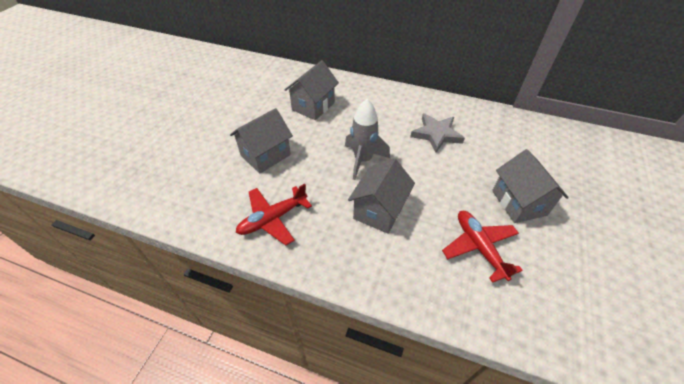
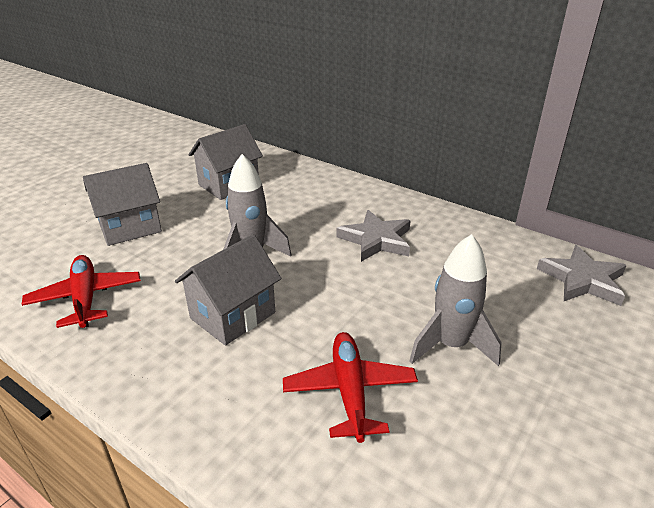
camera: 15 degrees right, 15 degrees down
red plane [236,184,312,245] -> red plane turned 90 degrees clockwise [22,255,141,328]
grey house [492,149,569,223] -> grey rocket [409,234,501,366]
none -> grey star [537,245,627,306]

